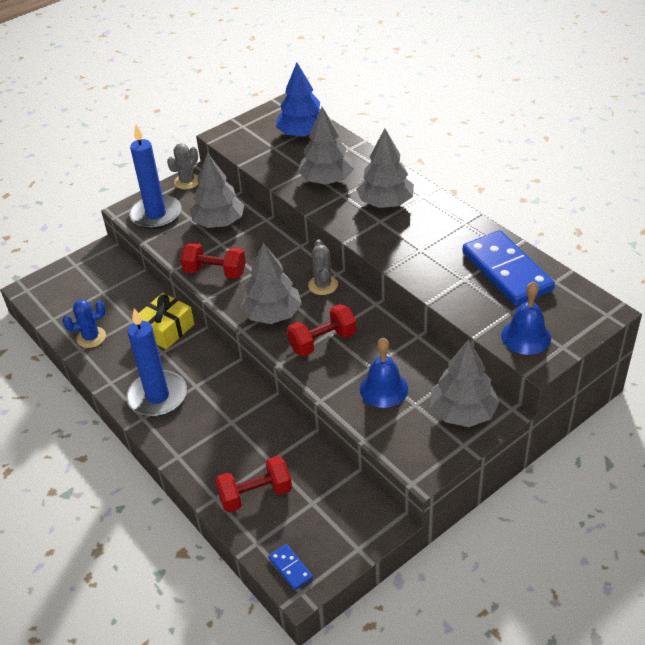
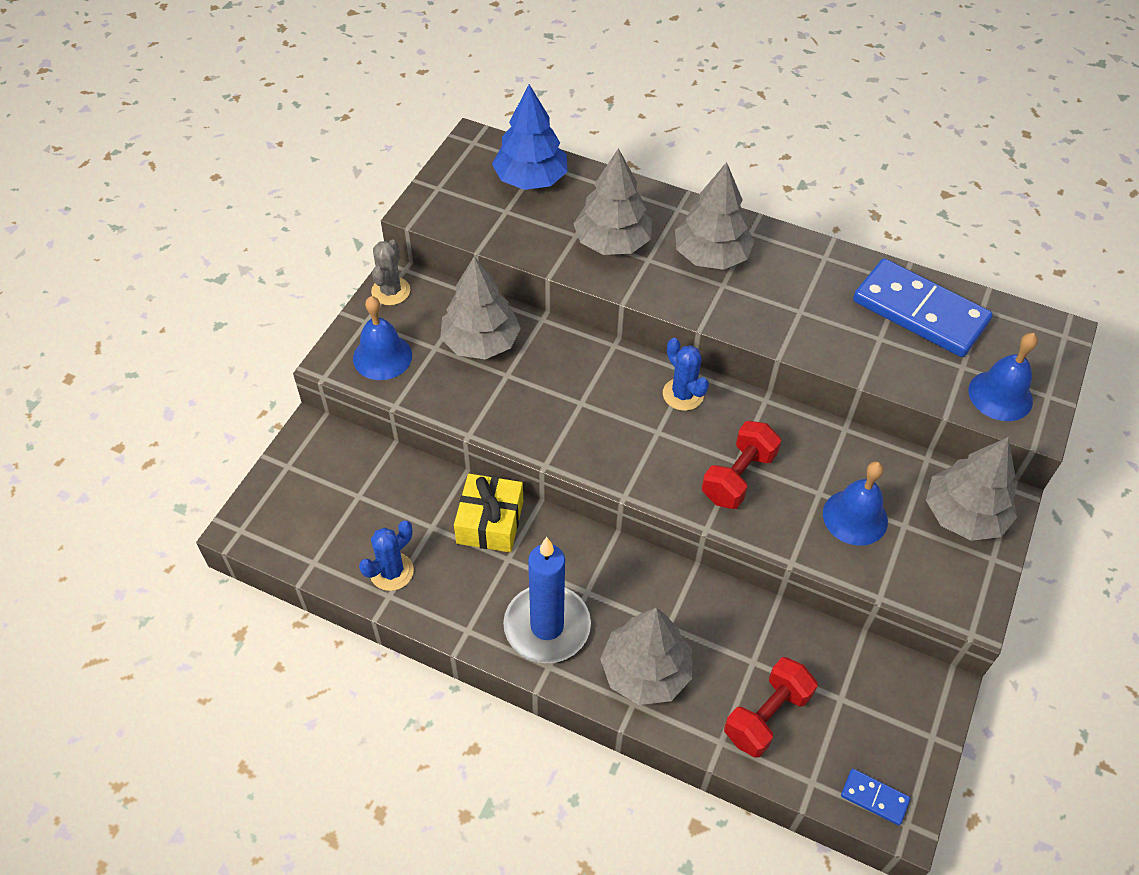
camera: 30 degrees left, 10 degrees up
blue candle [129,125,182,229] -> blue bell [353,296,412,380]
red dumbbell [180,243,246,279] -> none
grey tree [240,243,302,324] -> grey tree moved to [600,608,692,705]
grey cactus [308,239,338,295] -> blue cactus [663,338,709,411]

